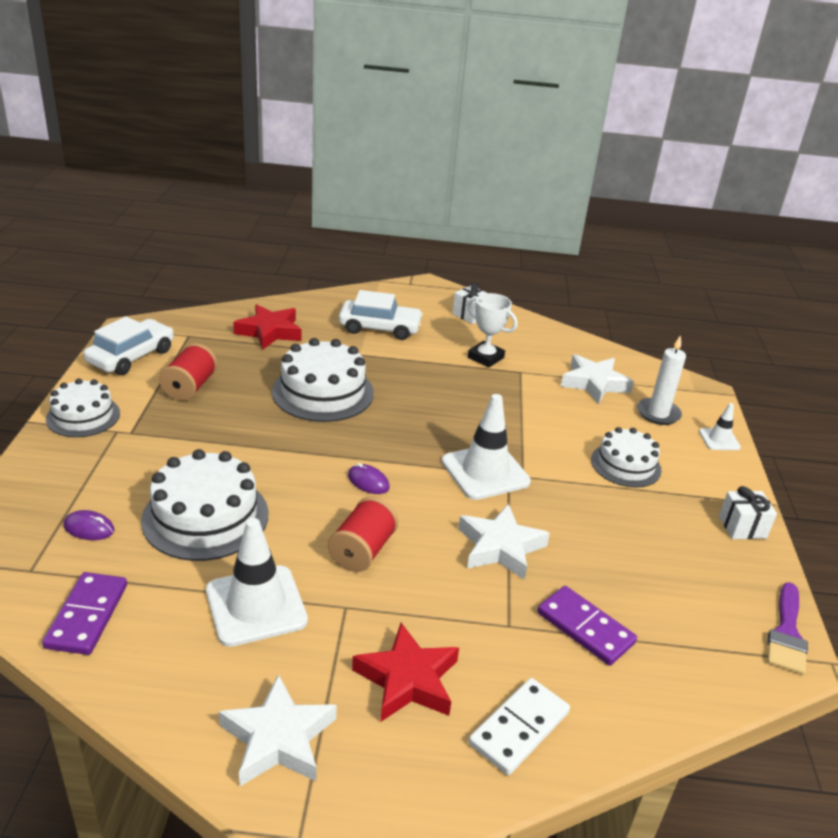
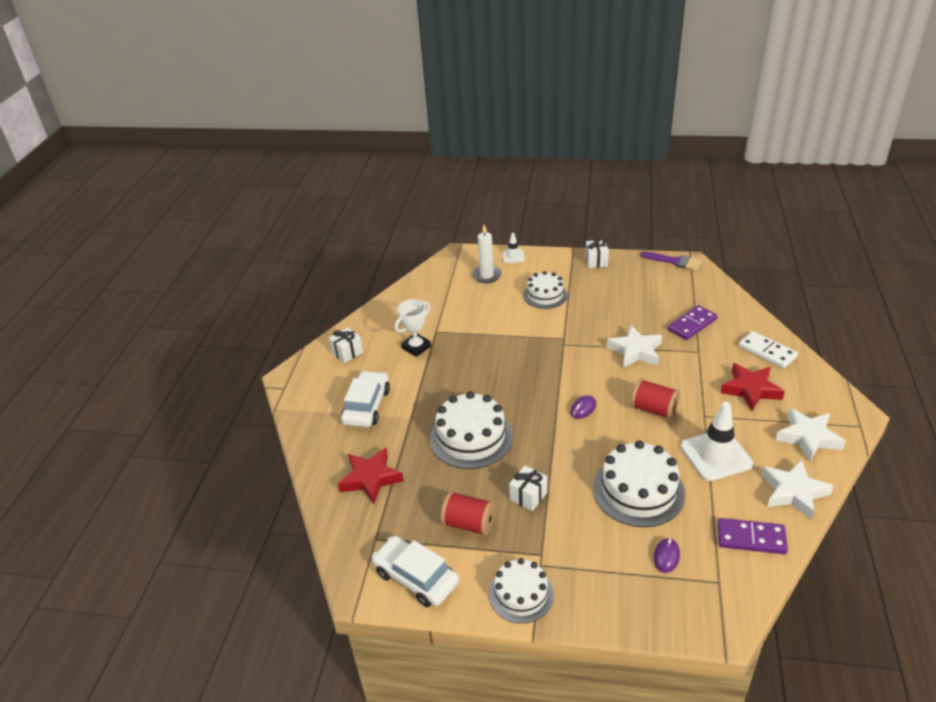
camera: 80 degrees left, 5 degrees up
white traffic cone [442,394,531,500] -> none
white star [561,354,634,404] -> white star moved to [761,459,834,520]
none -> white gift [509,466,547,511]

